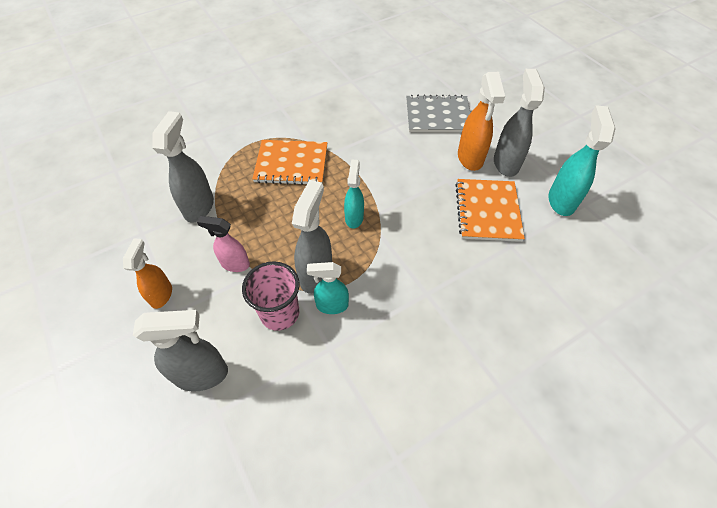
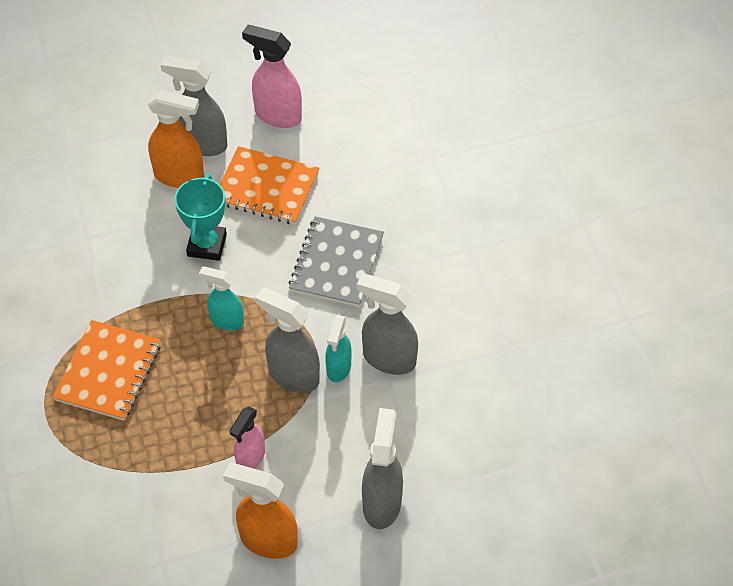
camera: 75 degrees left, 0 degrees up
orange spray bottle [123,238,172,309] -> orange spray bottle [223,463,298,559], size x1.53
grey spray bottle [152,111,214,223] -> grey spray bottle moved to [357,273,418,375]
pink cup [242,261,299,331] -> none
grey notebook [406,95,470,133] -> grey notebook moved to [288,216,384,307]
turquoise spray bottle [549,105,616,216] -> pink spray bottle [242,25,302,128]
none -> turquoise trophy [174,174,227,261]

